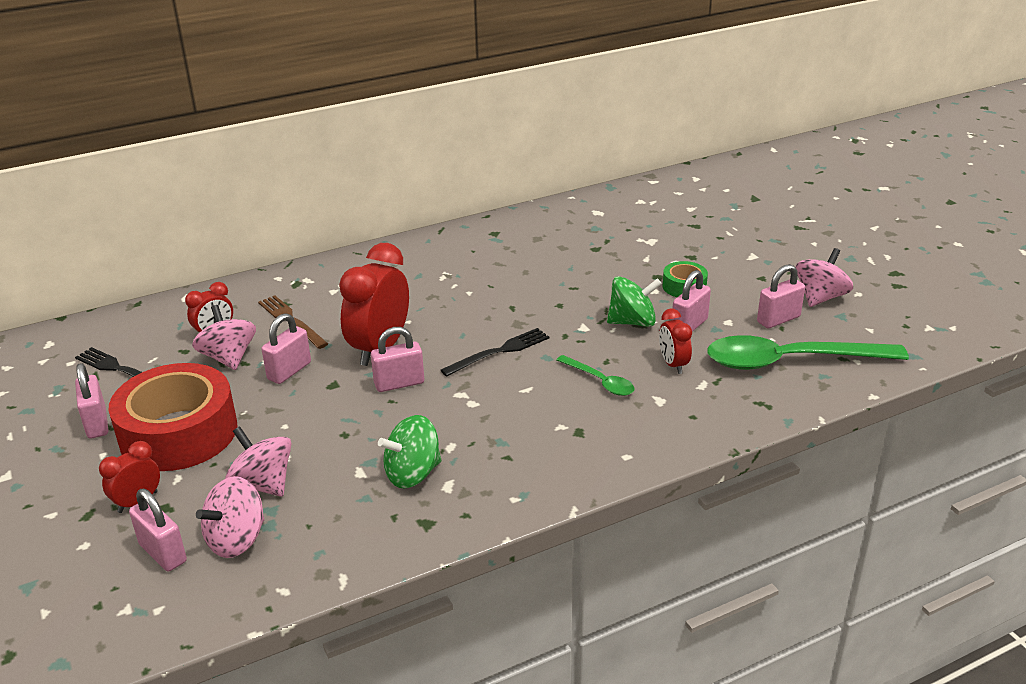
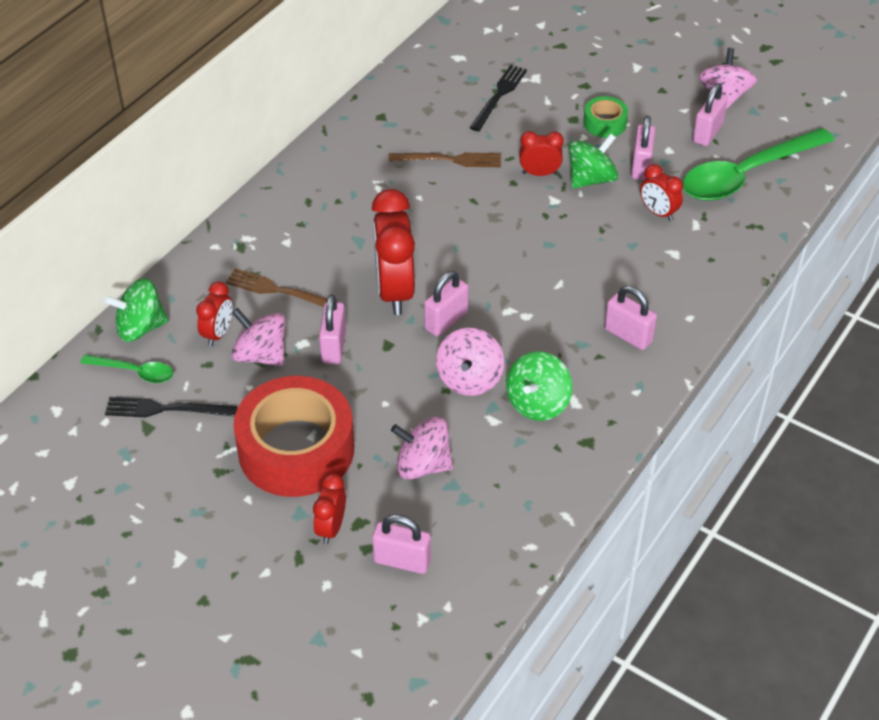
camera: 30 degrees left, 15 degrees up
pink padlock [75,363,108,439] -> pink padlock moved to [604,286,657,350]
pink spinning top [196,476,264,558] -> pink spinning top moved to [436,328,504,396]
black fork [441,328,549,376] -> black fork moved to [469,65,527,131]
green spoon [557,355,634,396] -> green spoon moved to [80,355,173,383]
none -> green spinning top [103,278,169,342]
none -> brown fork [388,153,501,167]
none -> red clock [519,131,564,176]

